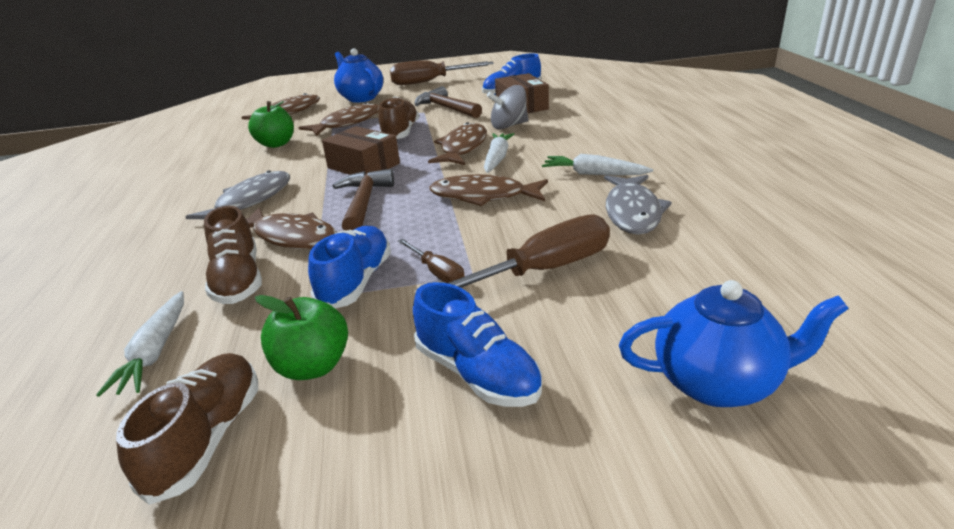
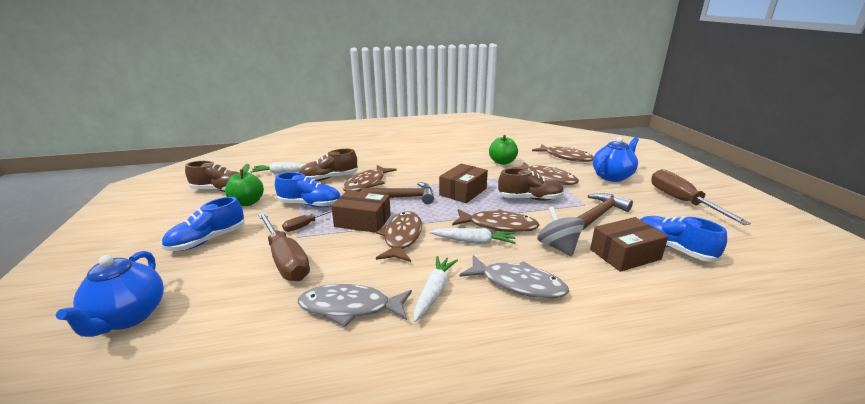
camera: 85 degrees right, 5 degrees down
grey fish [185,170,290,219] -> grey fish moved to [460,255,569,299]
none -> brown box [331,190,391,233]

